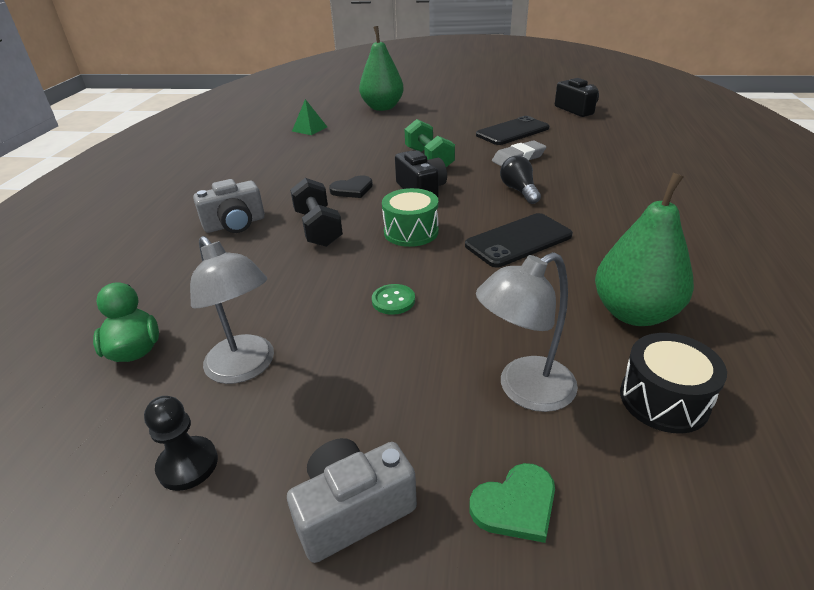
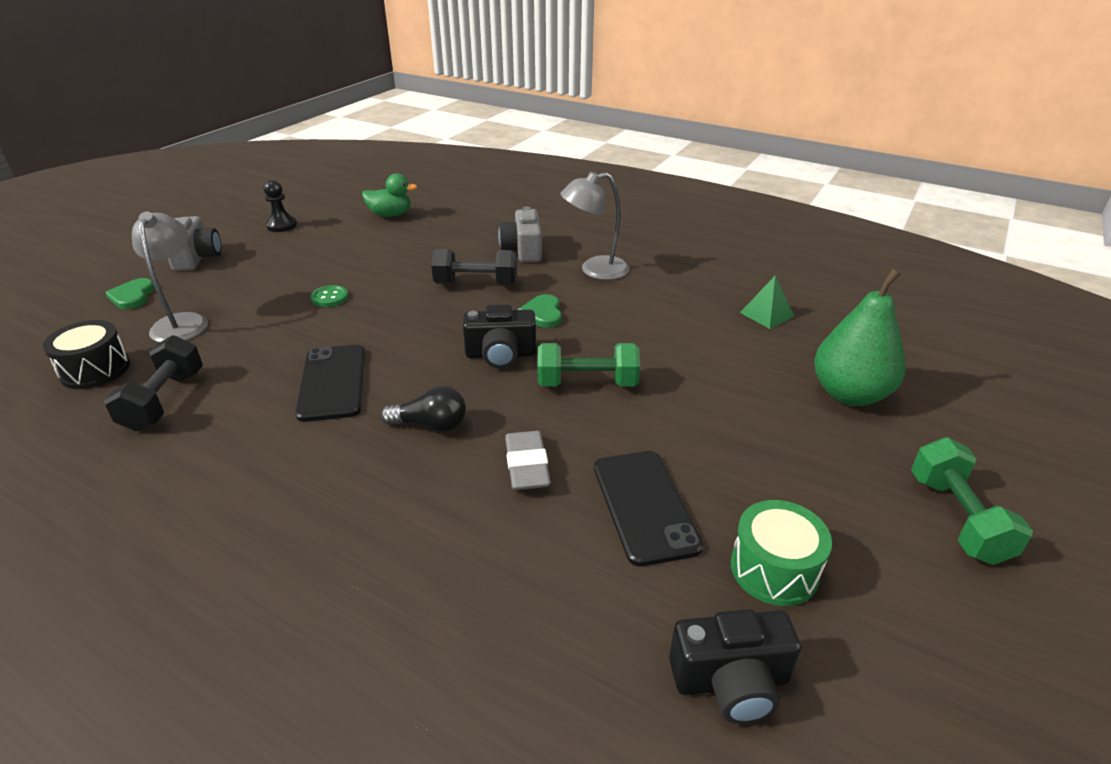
camera: 110 degrees right, 0 degrees up
grey lamp [190,236,274,384] -> grey lamp moved to [560,172,629,280]
black heart [329,176,373,198] -> green heart [518,294,562,328]
green drum [382,188,439,247] -> green drum moved to [731,500,832,606]
green pear [595,173,694,326] -> black dumbbell [104,335,203,431]
none -> green dumbbell [911,437,1033,565]

